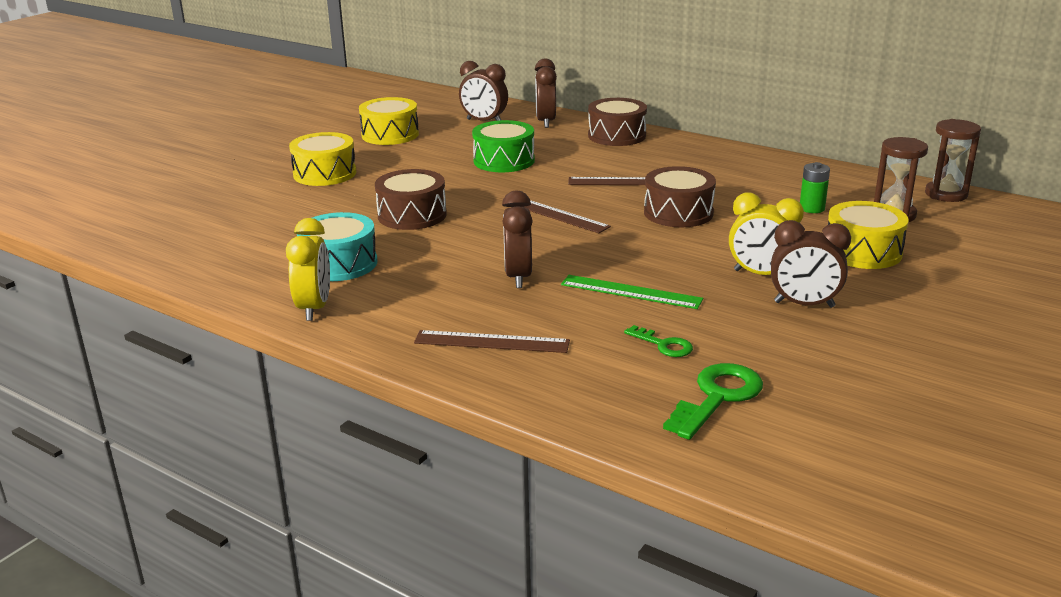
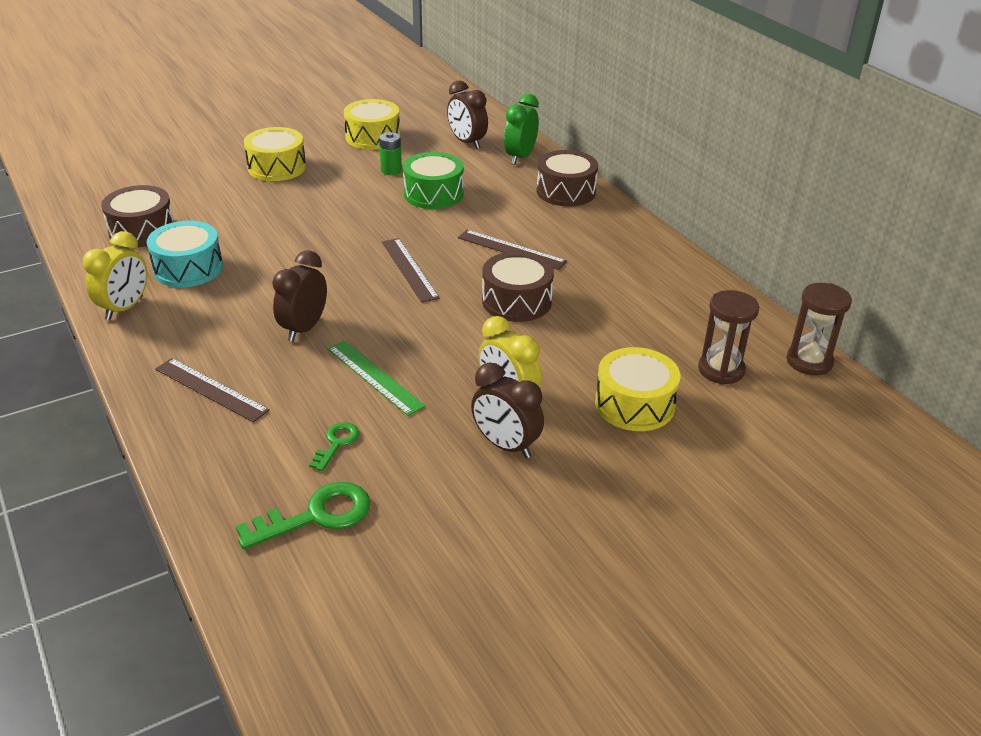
camera: 25 degrees right, 10 degrees up
brown drum [375,169,447,230] -> brown drum moved to [101,185,174,247]
brown clock [535,58,557,128] -> green clock [504,94,539,165]
green key [624,325,693,357] -> green key turned 135 degrees counterclockwise [309,422,359,471]
green battery [800,162,830,213] -> green battery moved to [379,132,402,175]

